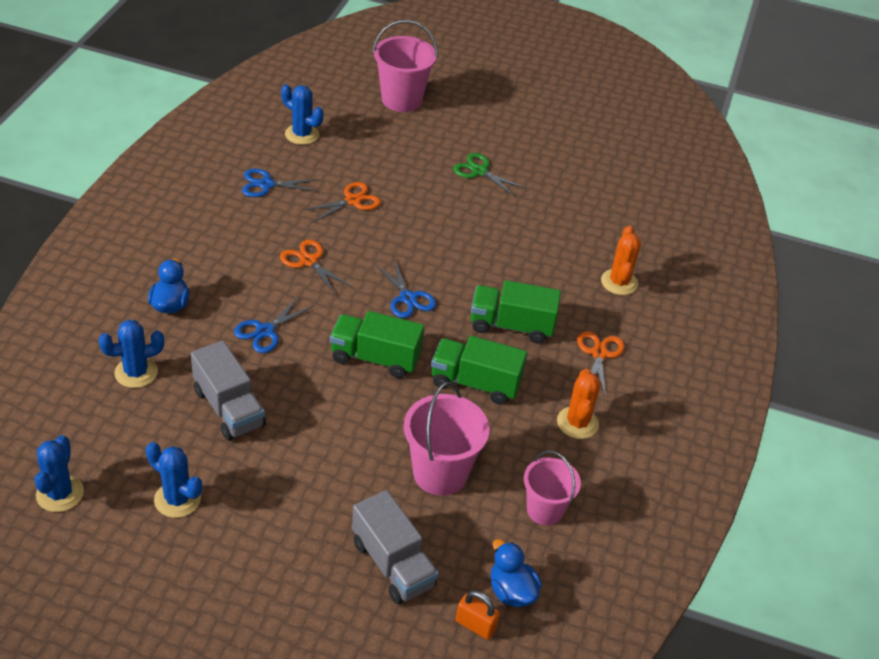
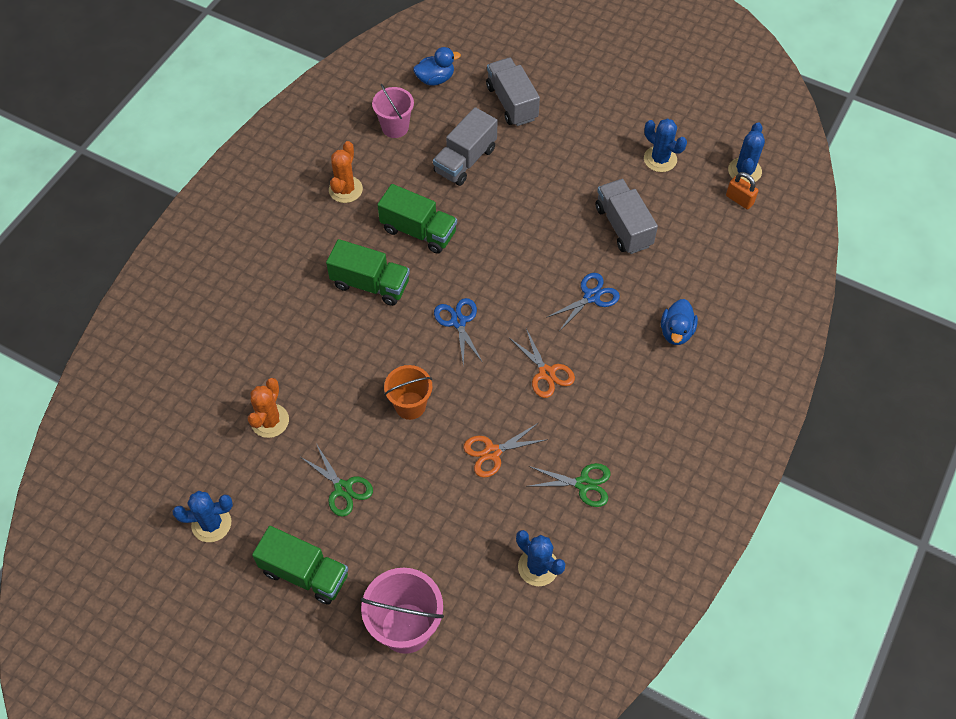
camera: 165 degrees left, 15 degrees up
blue cactus [98,320,164,388] -> blue cactus moved to [173,491,233,542]
blue scissors [242,169,319,197] -> green scissors [529,463,611,507]
green truck [330,311,424,378] -> green truck moved to [252,526,348,605]
pink bucket [404,382,489,496] -> grey truck [433,107,497,186]
orange padlock [456,590,500,640] -> orange padlock moved to [726,172,758,209]
blue duck [491,539,542,607] -> blue duck turned 90 degrees counterclockwise [413,47,461,86]
orange scissors [577,331,625,397] -> none
orange cactus [601,226,641,295] -> orange cactus moved to [248,378,289,438]
none -> orange bucket [384,365,432,420]

